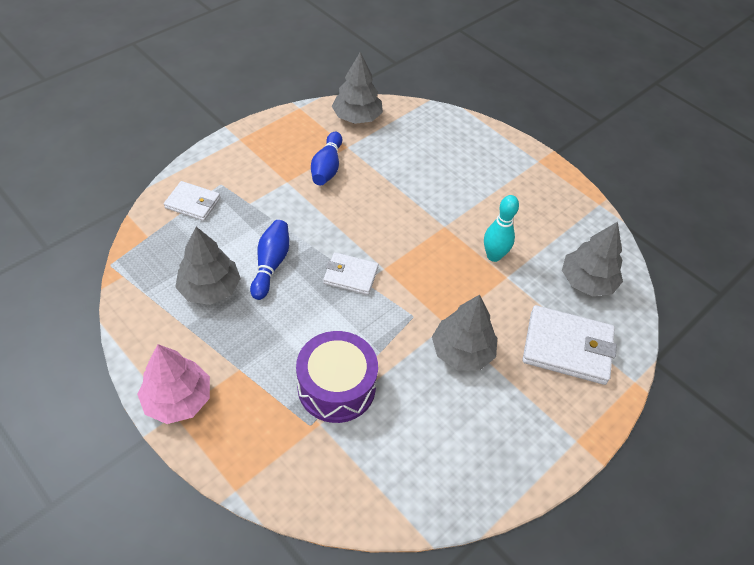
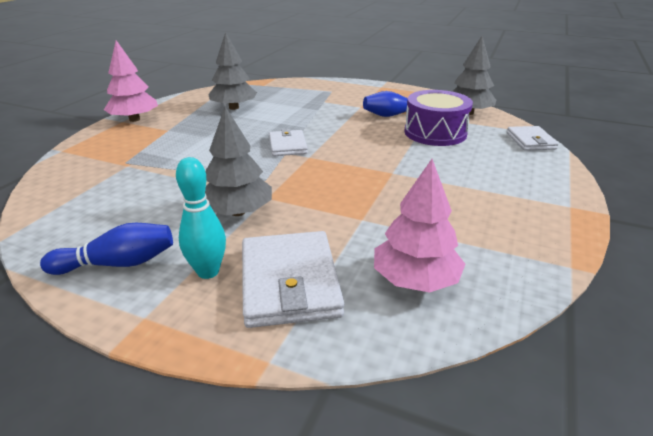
camera: 70 degrees right, 20 degrees down
white wallet [164,181,221,221] -> white wallet moved to [507,126,559,151]
blue bowling pin [250,220,289,300] -> blue bowling pin moved to [40,223,173,275]
purple drum [296,331,378,423] -> purple drum moved to [404,90,473,146]
turquoise bowling pin [484,195,519,262] -> turquoise bowling pin moved to [176,157,226,279]
grey tree [562,222,623,296] -> pink tree [374,159,465,293]

